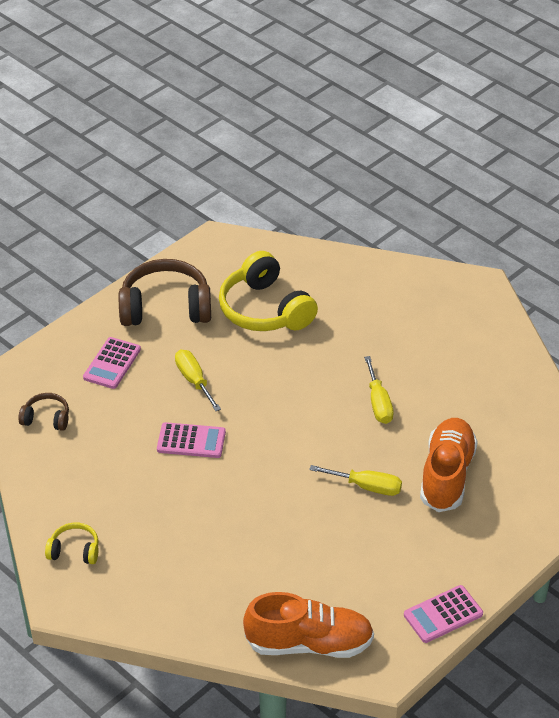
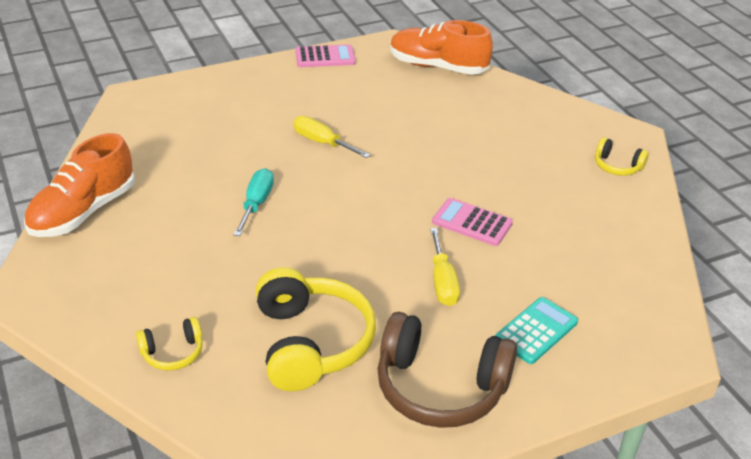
camera: 160 degrees left, 5 degrees down
brown headphones [18,393,69,431] -> none
pink calculator [83,337,141,389] -> turquoise calculator [495,297,578,364]
yellow screwdriver [364,356,394,424] -> turquoise screwdriver [233,168,274,236]
orange shoe [420,418,478,512] -> orange shoe moved to [24,133,135,237]
none -> yellow headphones [136,317,203,371]

